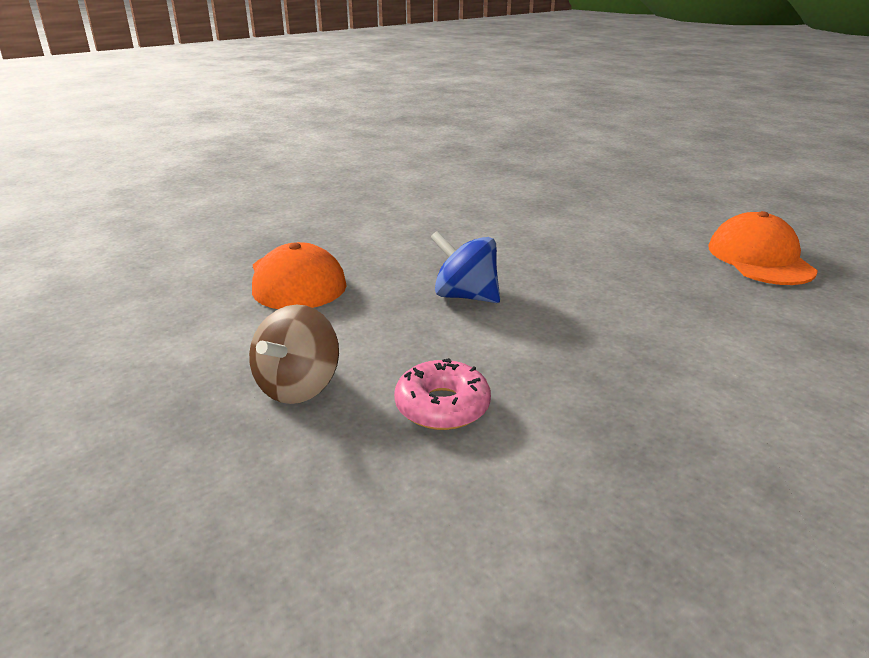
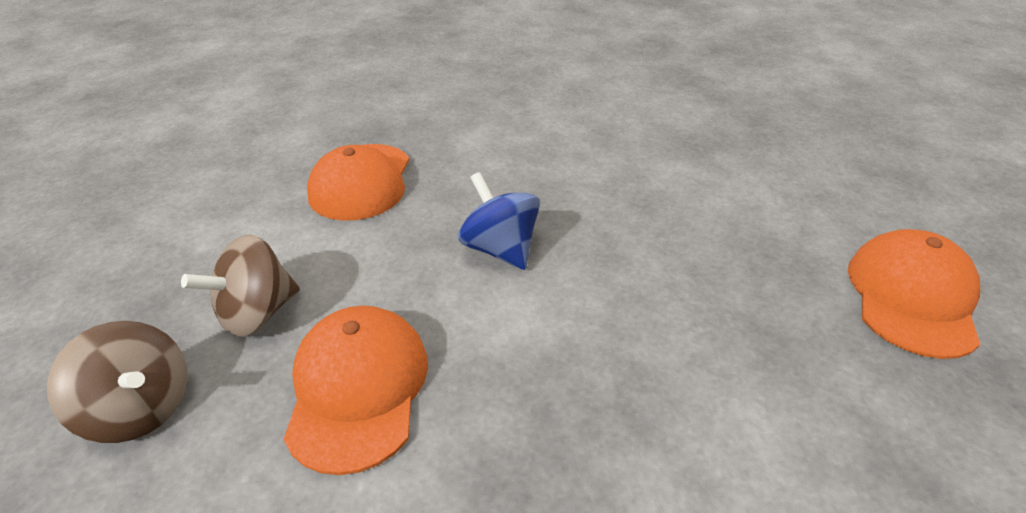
camera: 25 degrees right, 10 degrees up
pink donut [394,358,491,430] -> orange cap [283,306,428,475]
none -> brown spinning top [47,321,188,443]

